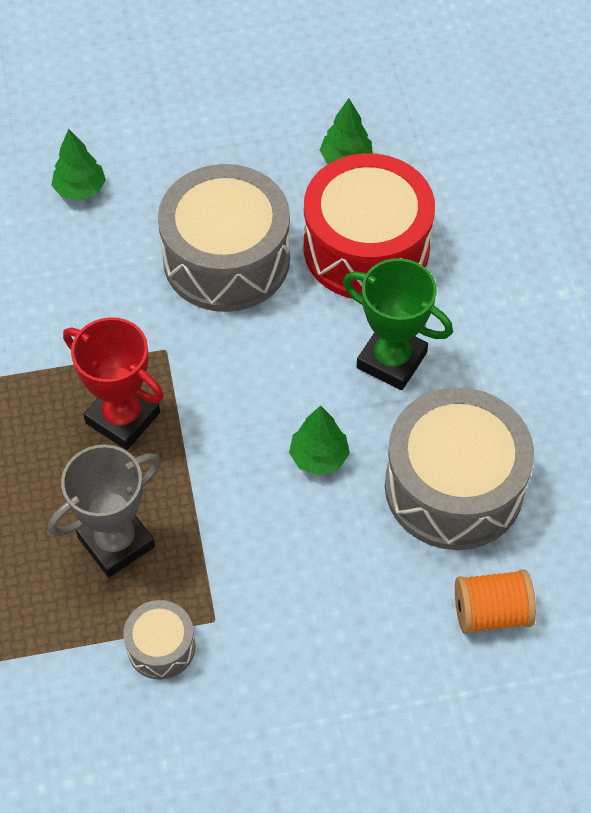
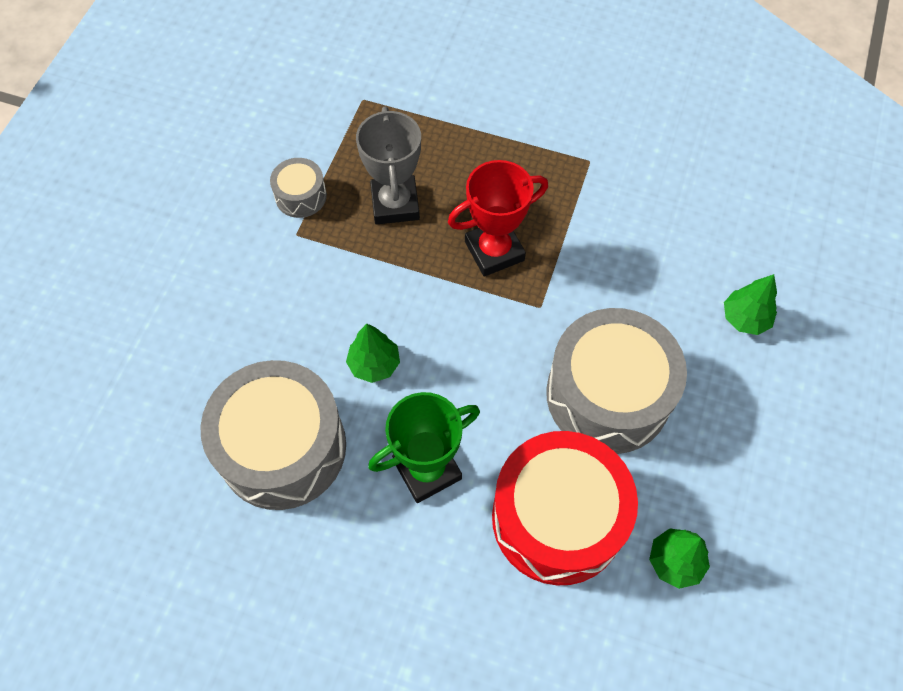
camera: 120 degrees right, 5 degrees up
orange spool [455,569,536,634] -> none

